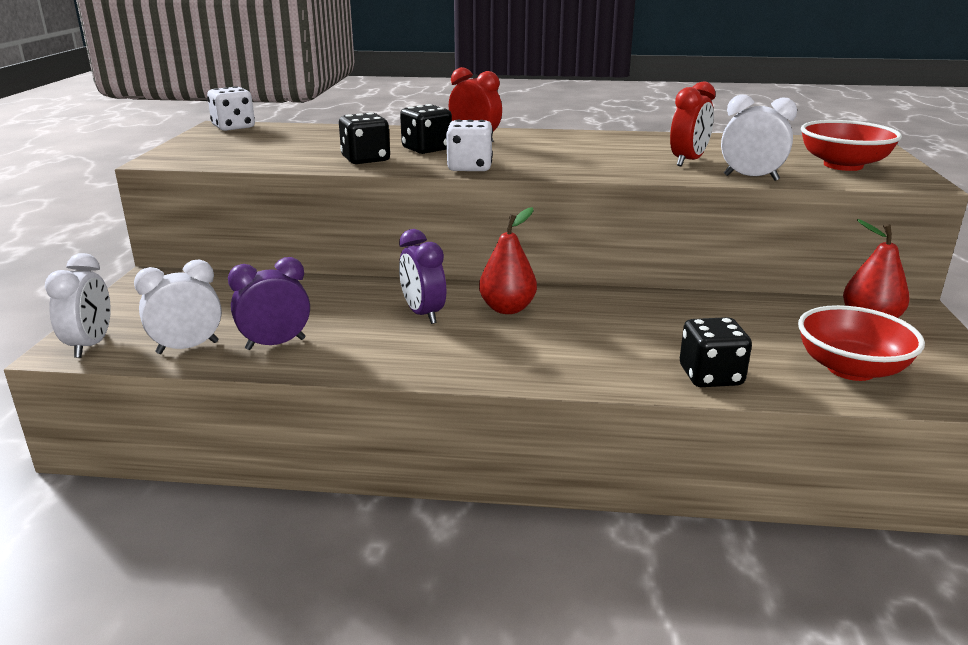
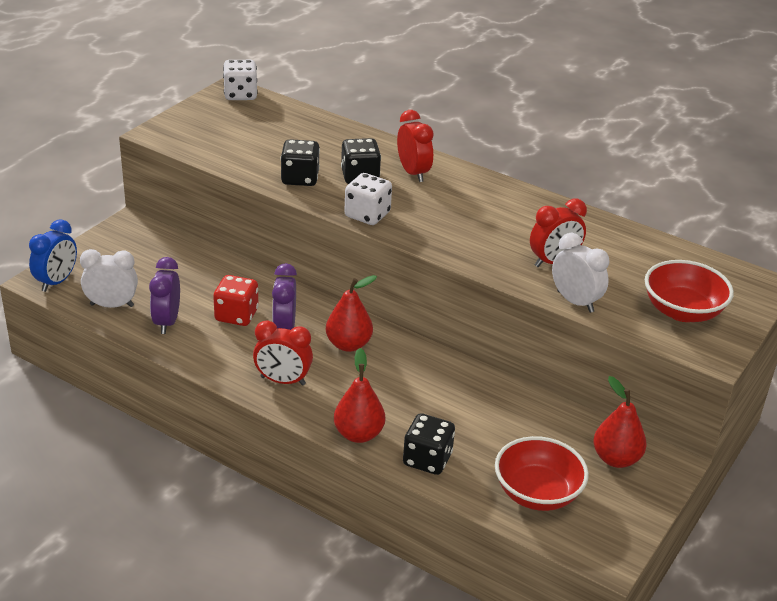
camera: 25 degrees right, 10 degrees up
white clock [45,253,111,358] -> blue clock [29,219,77,292]
purple clock [228,257,310,350] -> purple clock turned 90 degrees counterclockwise [149,257,180,334]
none -> red dice [213,275,259,326]
none -> red clock [253,320,313,386]
none -> red pear [334,348,385,443]

